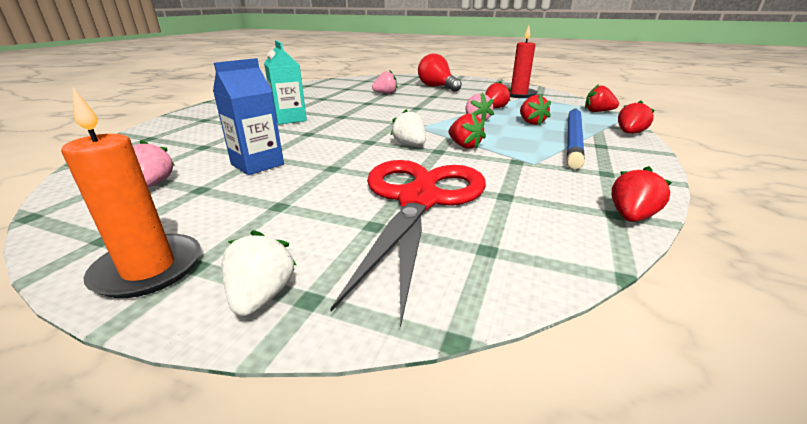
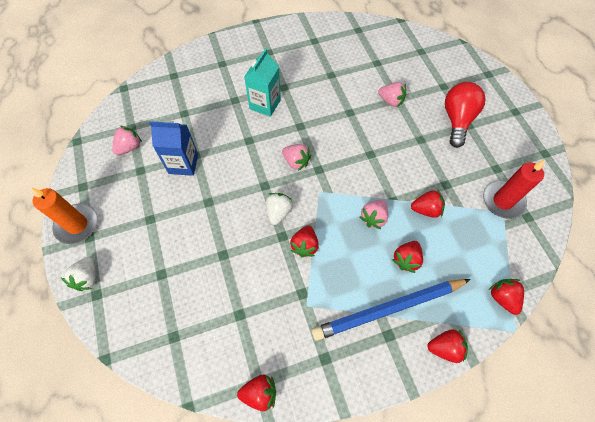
camera: 50 degrees right, 35 degrees up
white strawberry [222,230,296,316] -> white strawberry turned 135 degrees clockwise [61,257,96,291]
red scissors [330,160,486,328] -> none
none -> pink strawberry [282,144,311,171]

